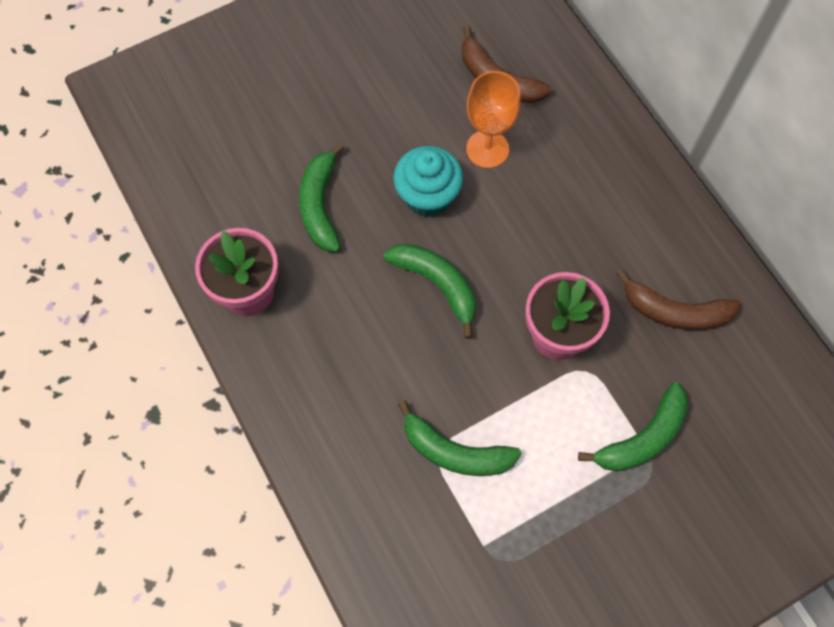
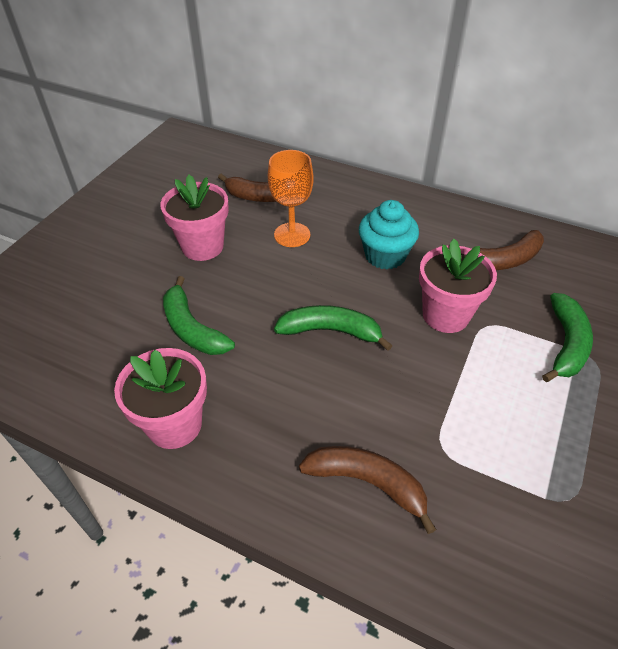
camera: 35 degrees left, 20 degrees down
turquoise cupcake [393,146,463,217] -> turquoise cupcake moved to [359,200,419,270]
green banana [398,400,522,476] -> none
none -> pink flower pot [160,175,229,261]
none -> brown banana [299,446,436,534]

